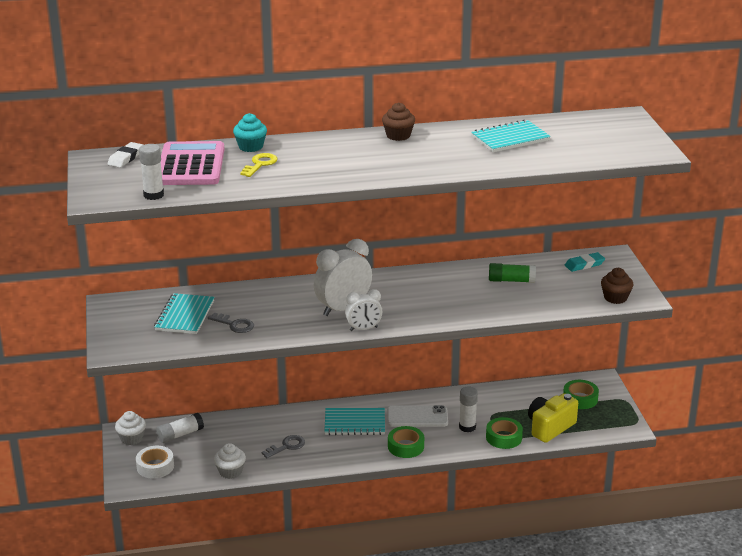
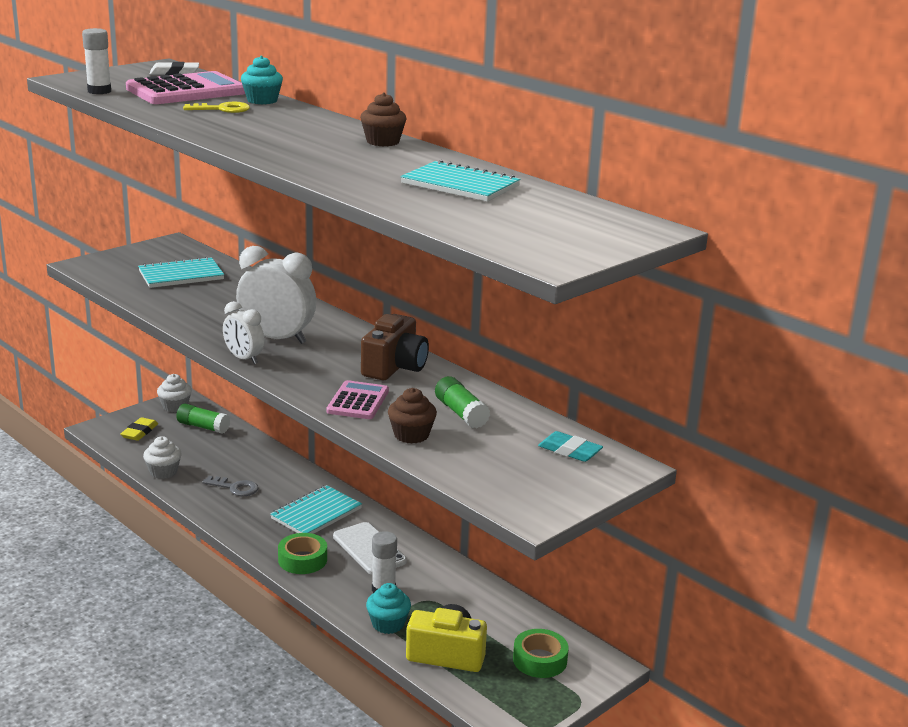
camera: 55 degrees right, 5 degrees down
white tape [136,446,174,479] -> yellow eraser [121,417,158,441]
white glue stick [156,413,204,443] -> green glue stick [176,404,230,434]
grey key [208,313,254,333] -> none
turquoise notebook [324,408,385,435] -> turquoise notebook turned 75 degrees clockwise [270,485,362,534]
green tape [486,417,523,449] -> turquoise cupcake [366,583,411,634]
brown cupcake [601,268,633,304] -> brown cupcake moved to [388,388,437,444]
none -> pink calculator [326,380,389,419]
none -> brown camera [361,314,429,380]

